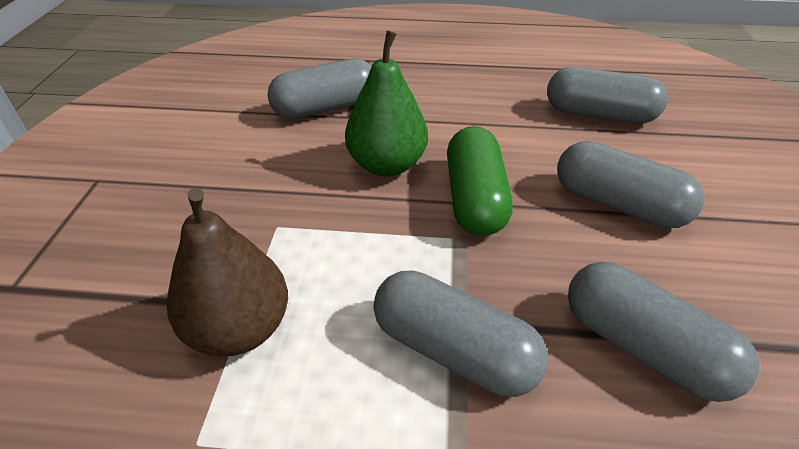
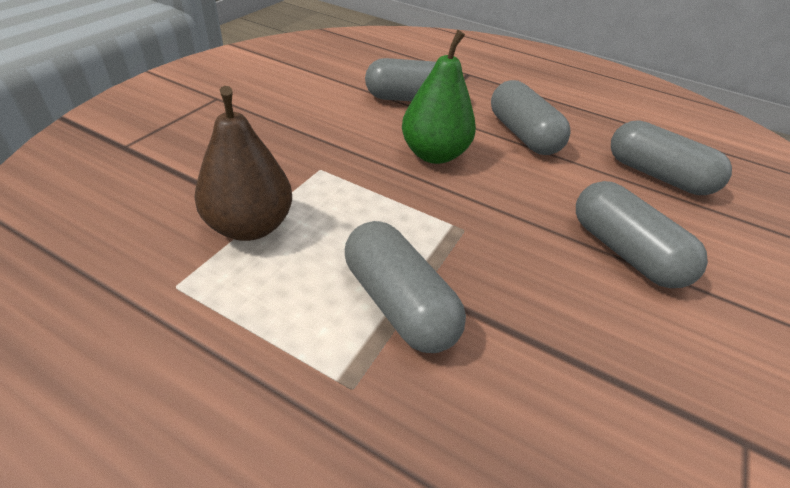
camera: 20 degrees right, 0 degrees up
green capsule [447,126,513,236] -> none
grey capsule [568,262,759,402] -> grey capsule moved to [491,80,571,155]

